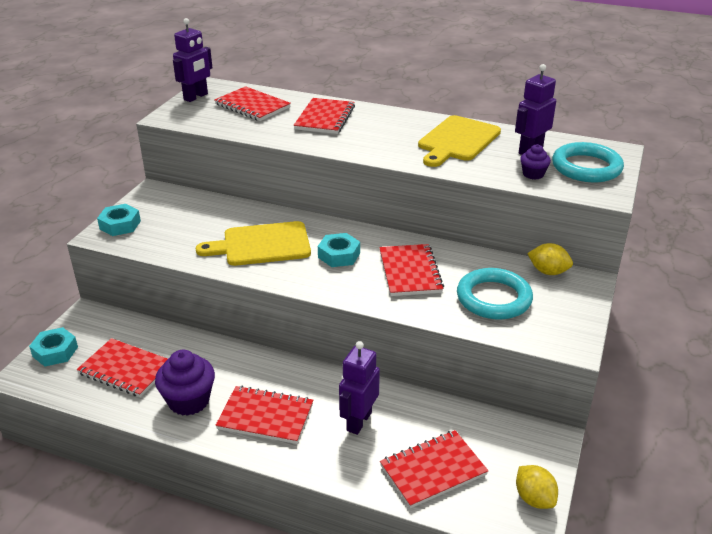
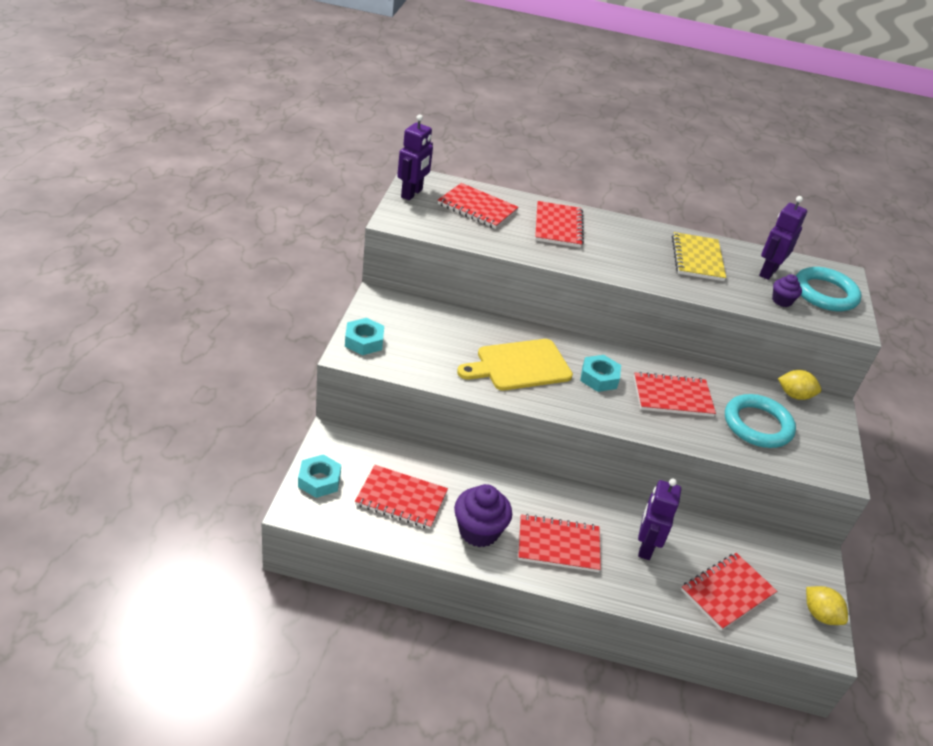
camera: 15 degrees left, 5 degrees up
red notebook [379,244,444,296] -> red notebook turned 75 degrees counterclockwise [634,372,716,417]
yellow cutting board [418,115,501,167] -> yellow notebook [672,232,726,281]

